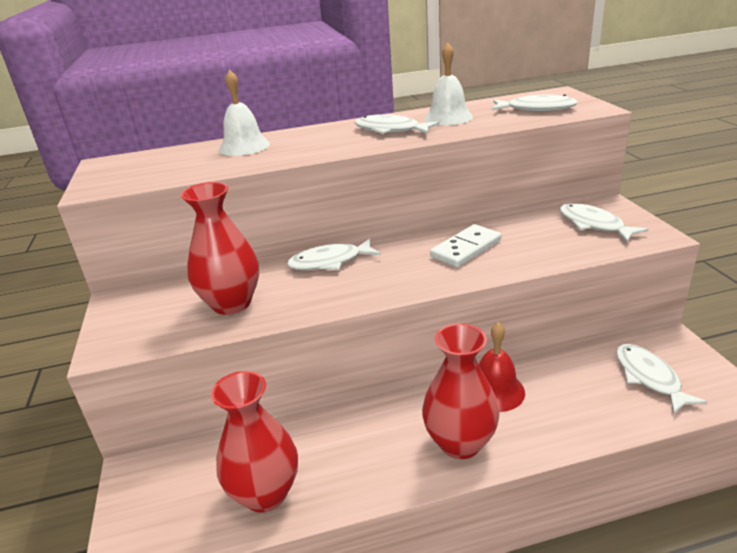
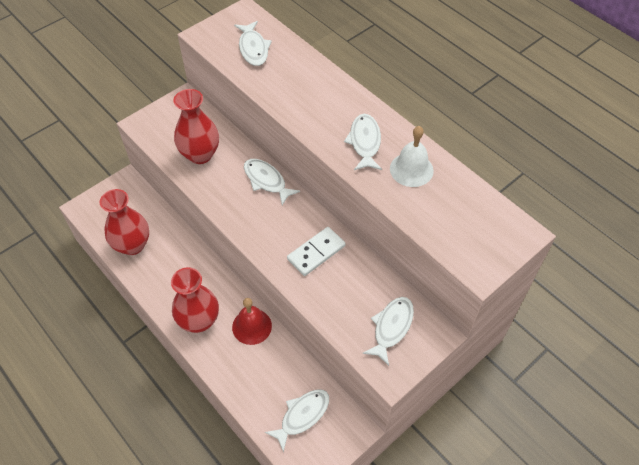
camera: 60 degrees right, 25 degrees up
white bell [219,70,270,156] -> none
white domino [430,224,502,267] -> white domino turned 60 degrees counterclockwise [287,227,346,276]
white fish [492,94,578,111] -> white fish moved to [234,21,272,66]

